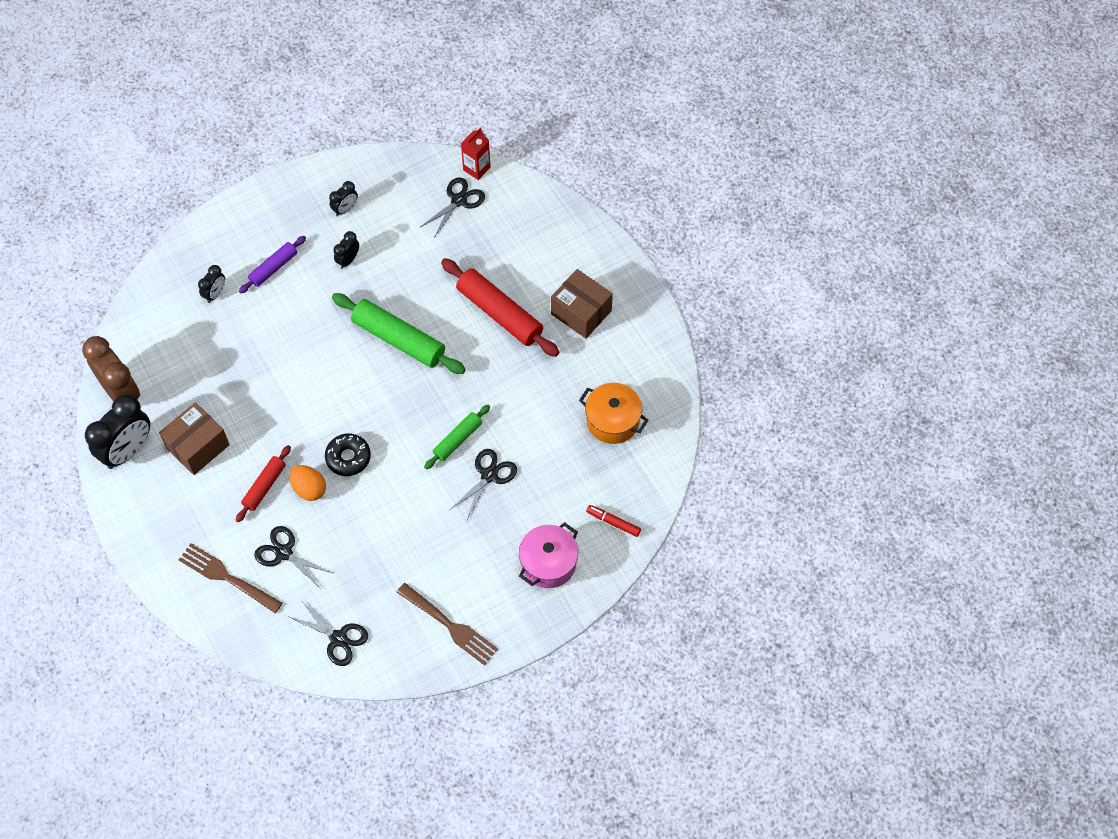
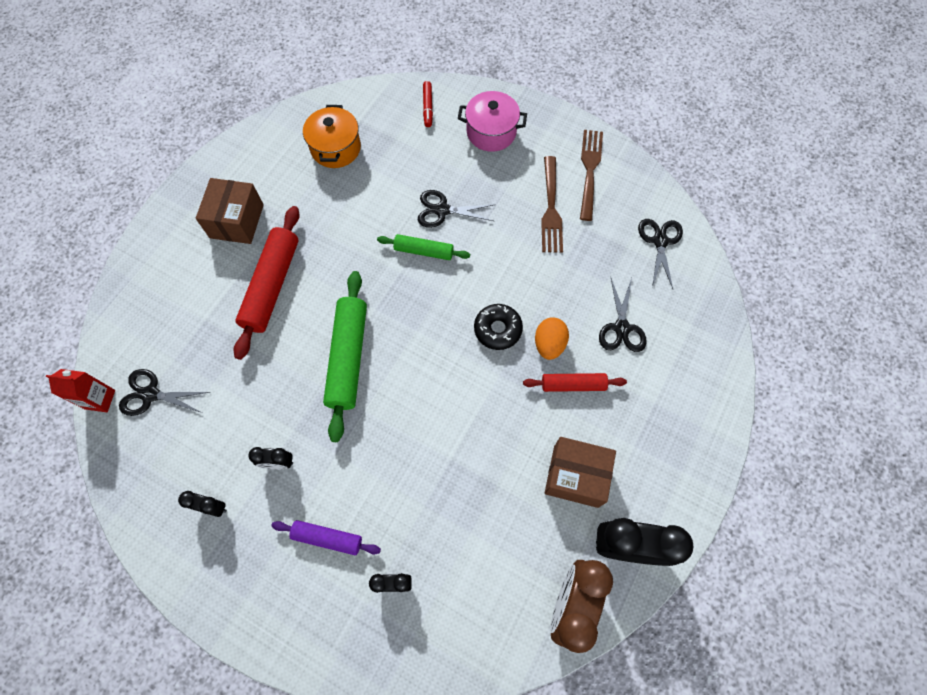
camera: 120 degrees left, 5 degrees up
brown fork [178,543,282,613] -> brown fork moved to [541,156,563,253]

